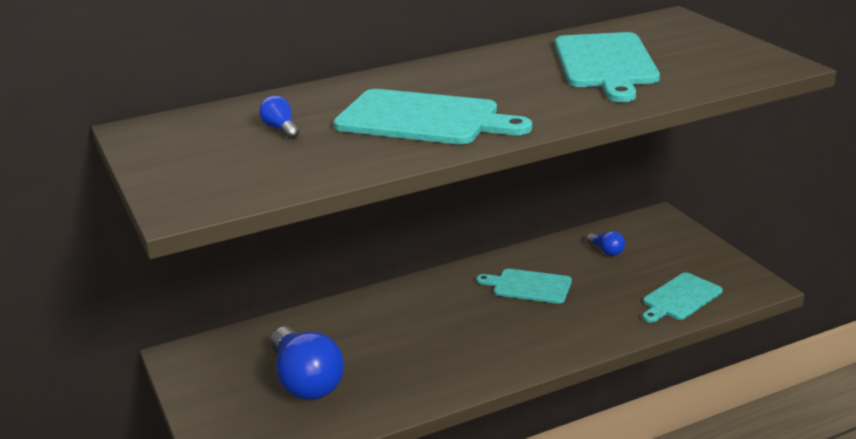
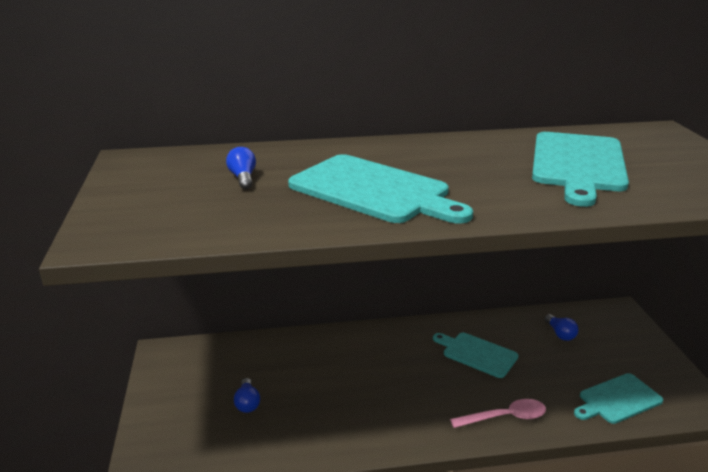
camera: 15 degrees right, 0 degrees up
blue light bulb [271,327,344,400] -> blue light bulb [234,378,260,413], size x0.44
none -> pink spoon [450,399,546,428]

